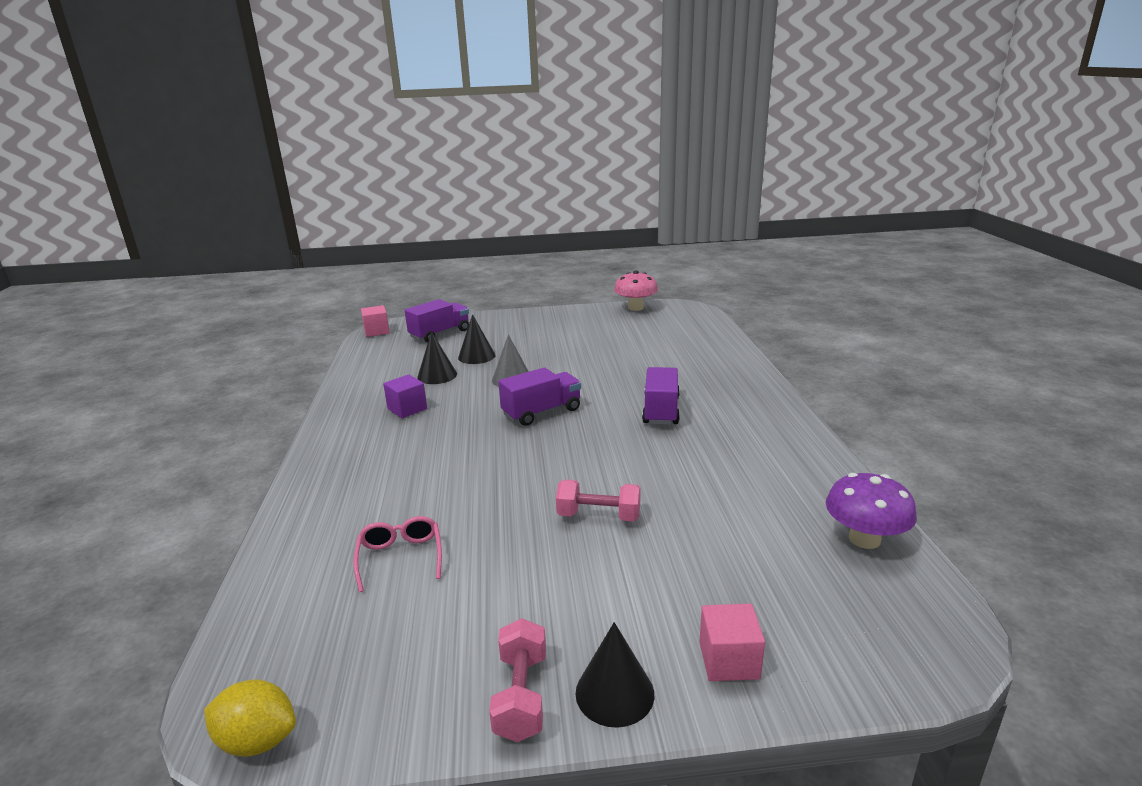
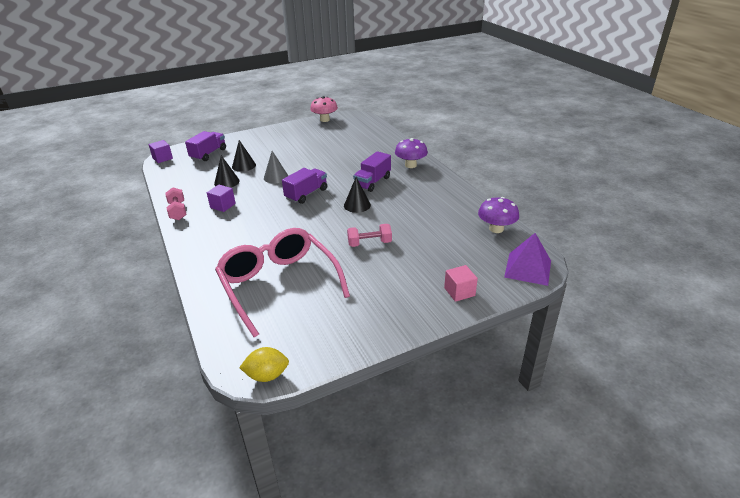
camera: 20 degrees left, 10 degrees up
pink glasses [353,516,442,592] -> pink glasses [215,228,350,337], size x2.41
pink cube [361,305,390,337] -> purple cube [149,140,173,163]
pink dumbbell [489,618,546,742] -> pink dumbbell moved to [165,187,187,220]
black cone [575,622,654,728] -> black cone moved to [344,177,371,213]
purple truck [642,367,680,425] -> purple truck turned 135 degrees counterclockwise [353,151,391,192]
none -> purple mushroom [395,138,428,168]
none -> purple pyramid [504,233,551,286]

